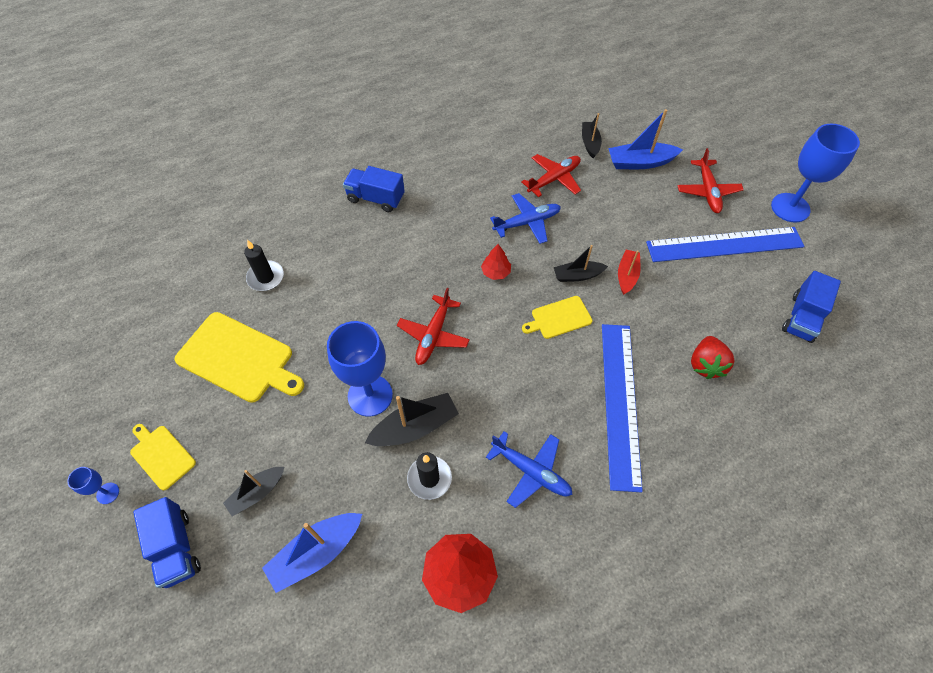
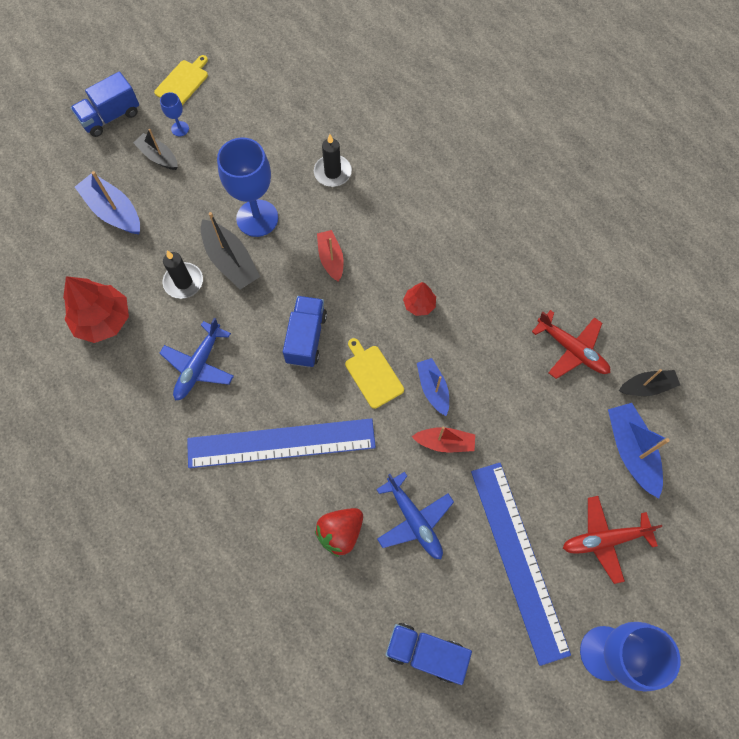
camera: 80 degrees right, 10 degrees up
blue goblet [67,467,119,504] -> blue goblet moved to [160,92,189,136]
yellow cutting board [175,312,304,403] -> none
black candle [244,240,284,291] -> black candle moved to [314,134,352,187]
blue truck [343,166,405,212] -> blue truck moved to [283,296,327,368]
red plane [397,288,470,365] -> red boat [317,230,344,282]
blue plane [490,193,561,244] -> blue plane moved to [376,472,454,559]
black boat [554,245,608,282] -> blue boat [417,358,449,416]
red strawberry [691,336,734,379] -> red strawberry turned 45 degrees counterclockwise [315,508,363,557]

